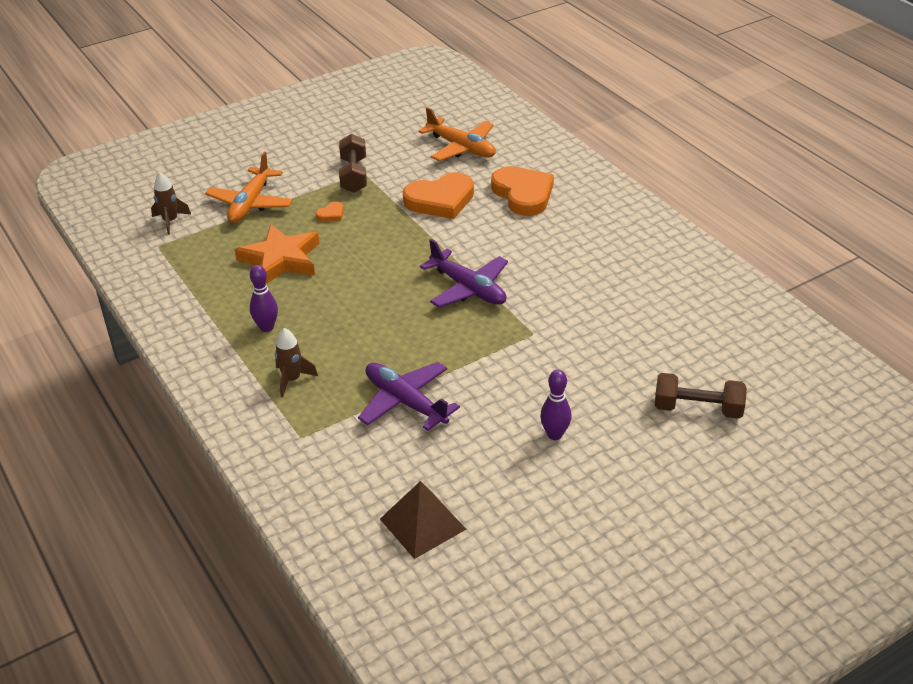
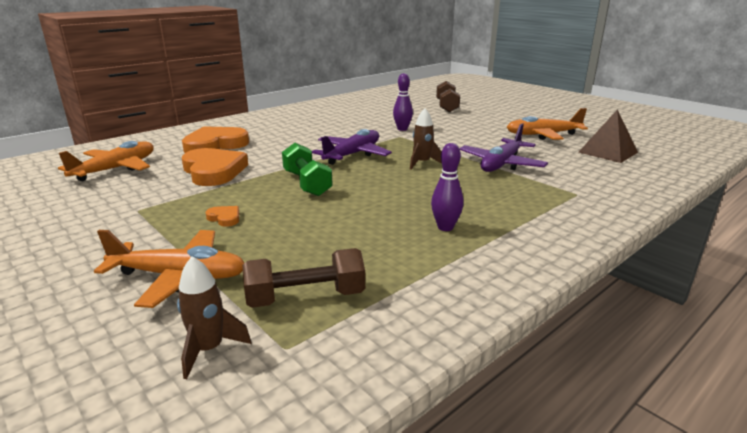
camera: 100 degrees left, 15 degrees down
orange star [235,224,319,284] -> none
brown rocket [275,328,318,397] -> brown rocket moved to [410,108,442,170]
brown dumbbell [339,134,367,193] -> brown dumbbell moved to [242,248,365,308]
purple bowling pin [540,370,572,440] -> purple bowling pin moved to [393,73,413,131]
none -> green dumbbell [282,143,333,196]
none -> orange plane [507,108,588,140]

